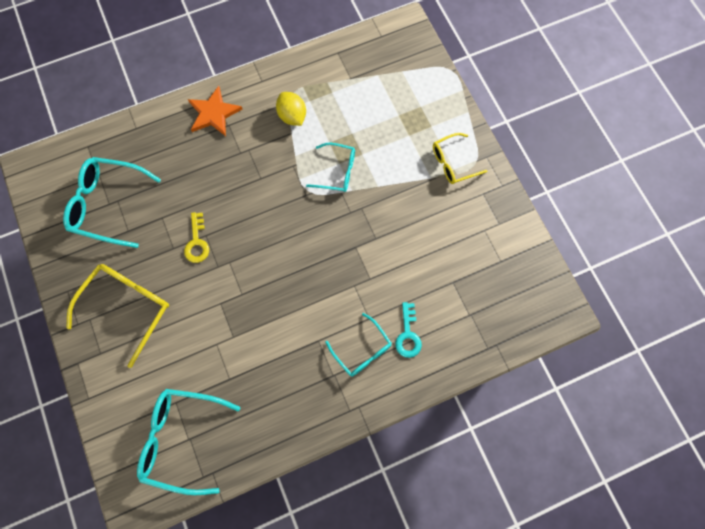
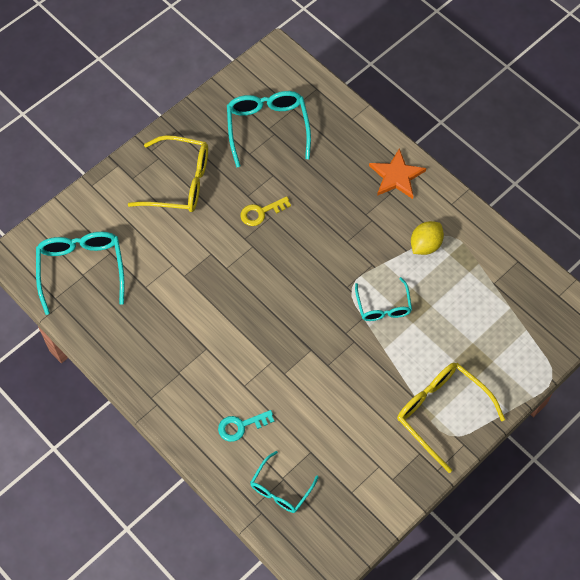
camera: 70 degrees right, 10 degrees down
turquoise glasses [325,313,392,377] -> turquoise glasses moved to [250,451,319,513]
yellow glasses [433,133,487,184] -> yellow glasses [397,363,505,473], size x1.63

